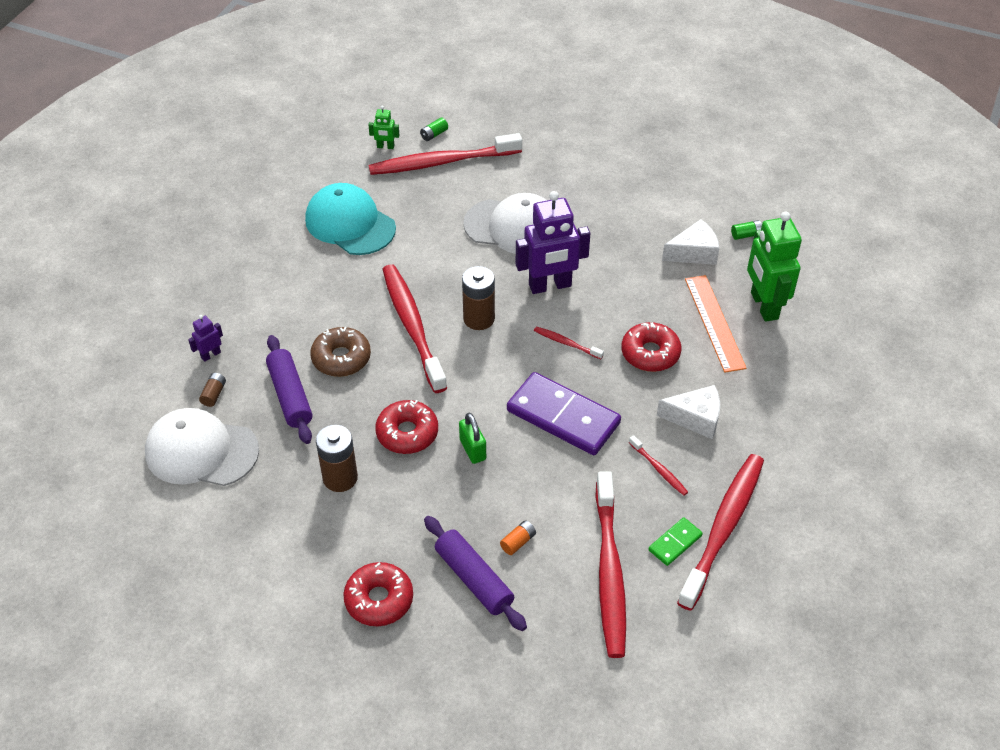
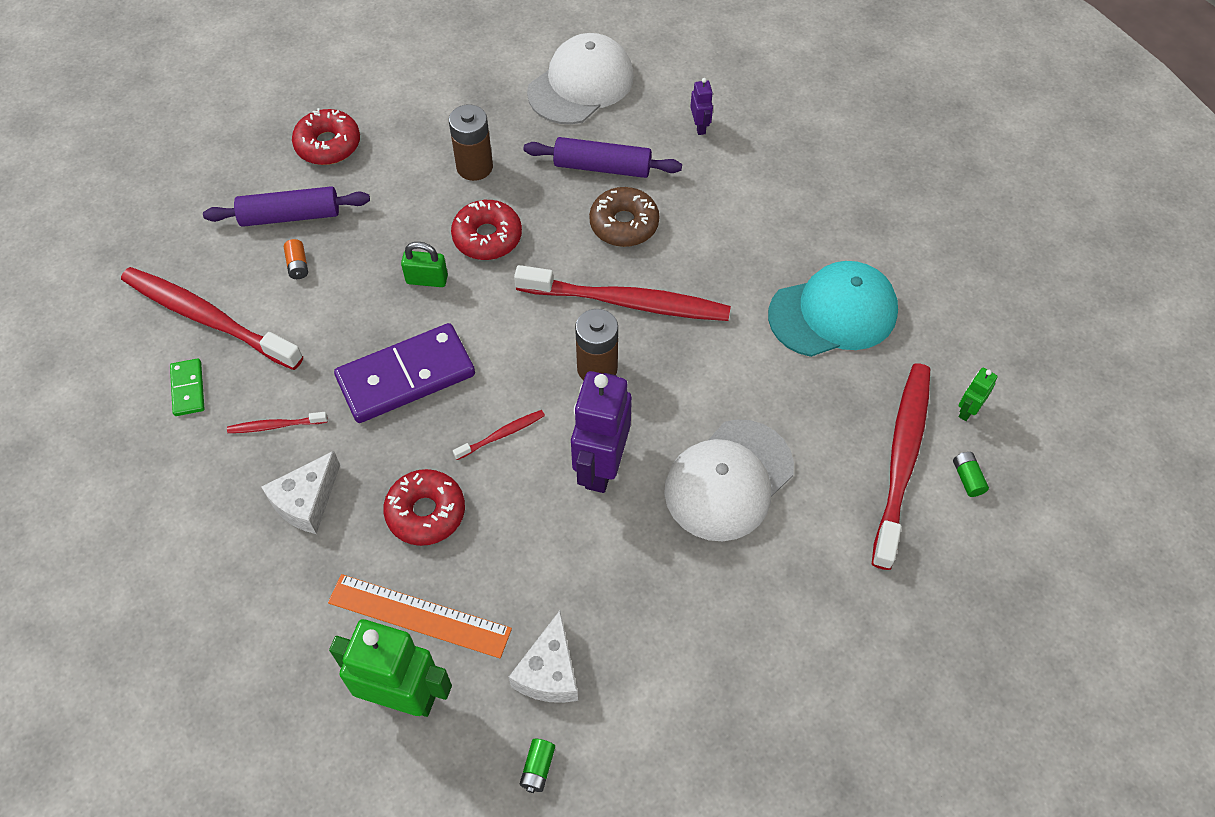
camera: 120 degrees right, 10 degrees up
brown battery [199,373,226,407] -> none
red toothbrush [677,454,764,611] -> none

